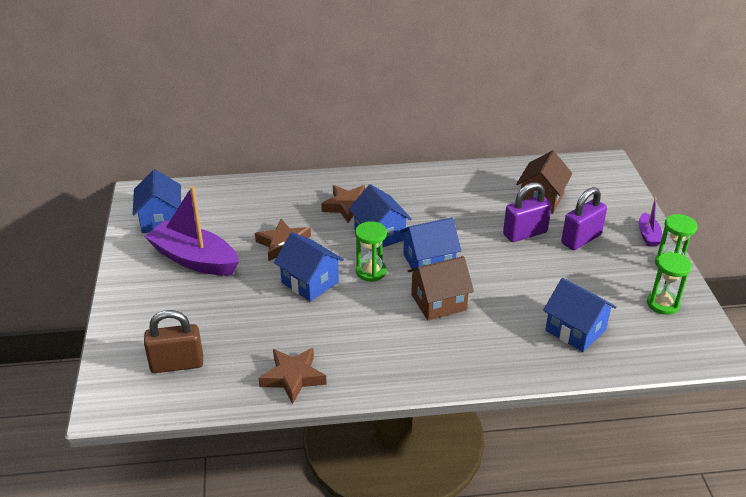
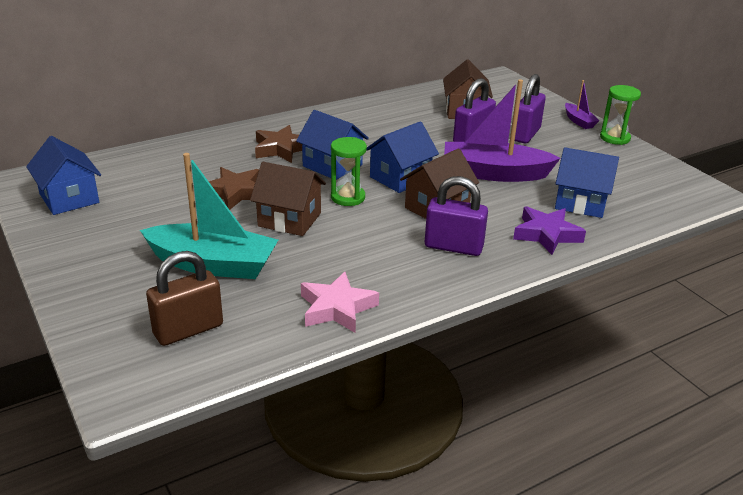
camera: 25 degrees left, 5 degrees down
purple boat [144,186,239,276] -> purple boat moved to [444,79,561,182]
brown star [259,348,327,404] -> pink star [301,271,379,333]
blue house [274,232,344,301] -> brown house [250,162,326,236]
green hourglass [647,252,692,315] -> none
none -> turquoise boat [140,153,278,279]
none -> purple padlock [425,176,488,256]
none -> purple star [513,206,586,255]

